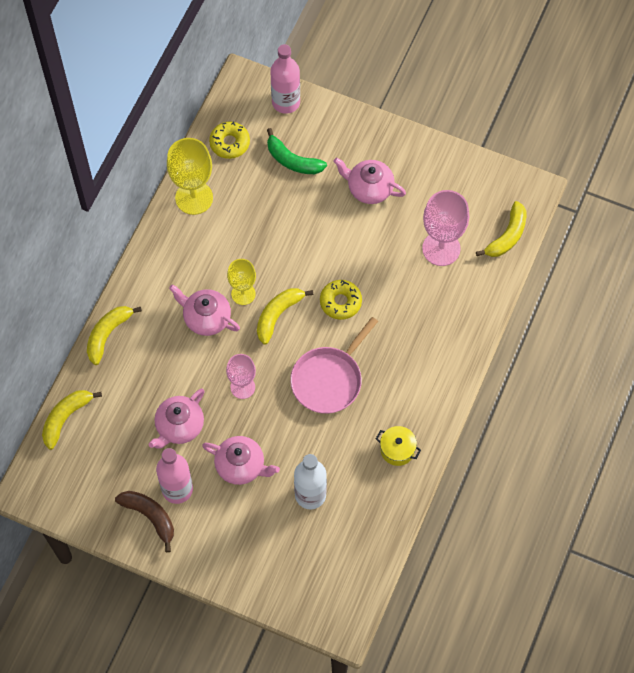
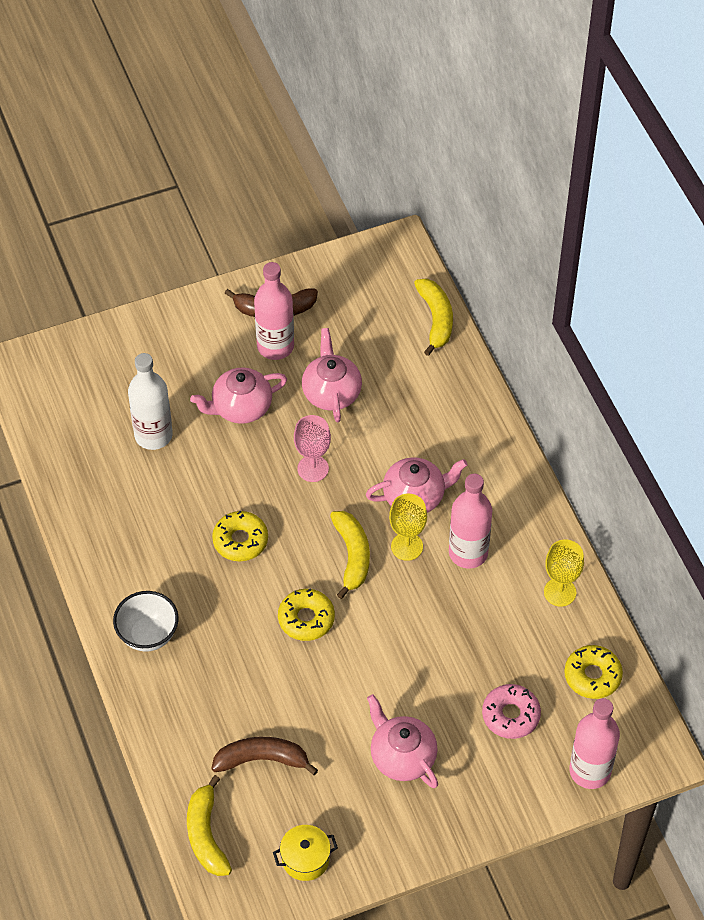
camera: 135 degrees right, 10 degrees down
yellow banana [87,306,142,365] -> none
yellow goblet [167,138,213,215] -> yellow goblet [544,540,584,607], size x0.63
green banana [267,128,327,174] -> pink donut [482,684,541,739]
pink pan [290,317,378,414] -> yellow donut [212,511,268,561]
pink teapot [333,157,406,204] -> pink teapot turned 105 degrees counterclockwise [367,694,438,788]
yellow pot [376,426,421,466] -> yellow pot moved to [273,825,338,881]
pink goblet [422,190,469,266] -> brown banana [212,737,318,775]
none -> white bowl [113,591,178,652]
none -> pink bottle [449,474,492,569]

